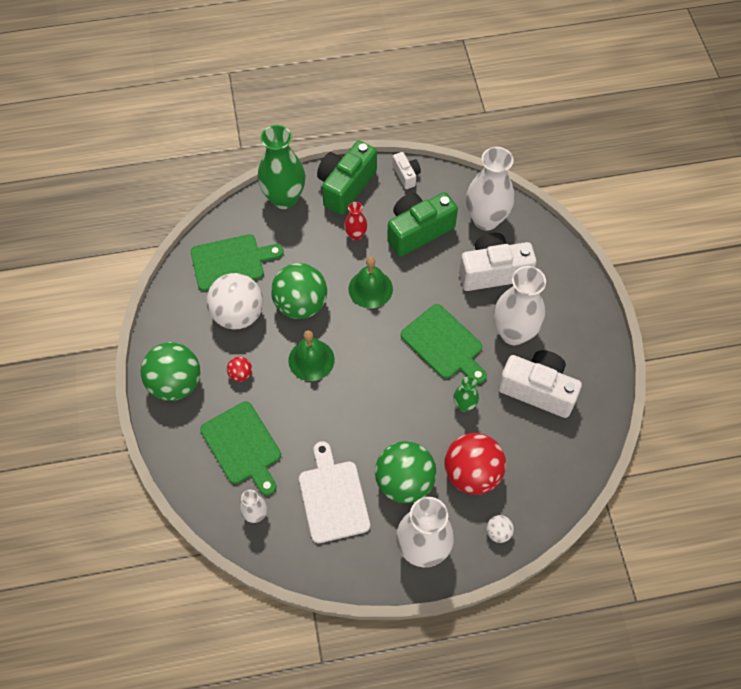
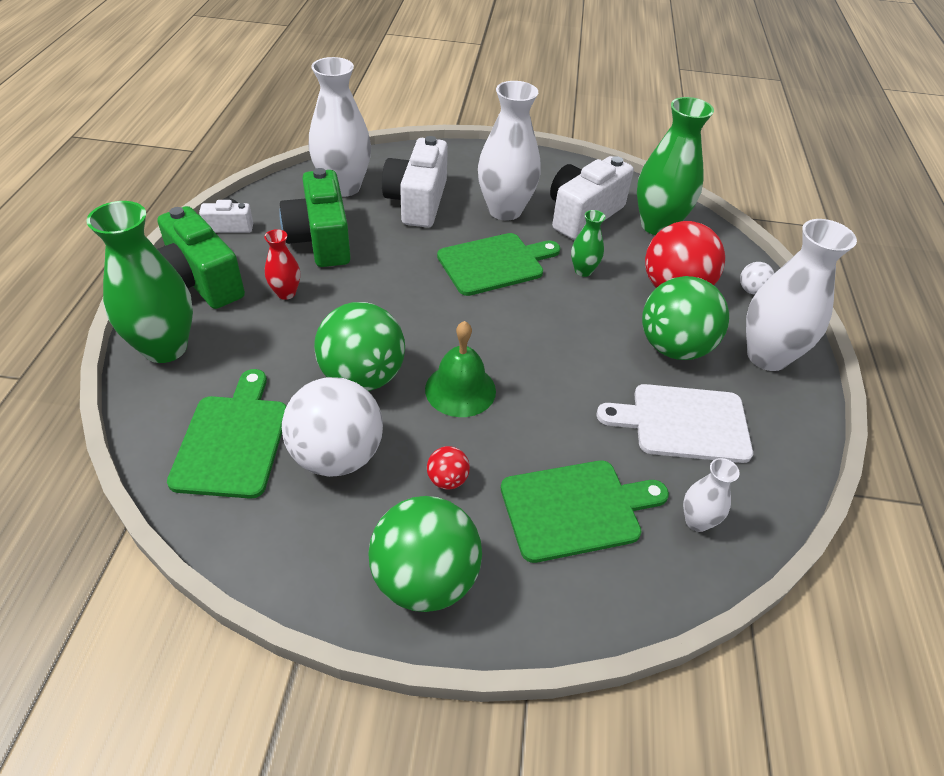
camera: 75 degrees left, 15 degrees down
green bell [349,257,393,308] -> none
none -> green vase [637,97,714,235]

